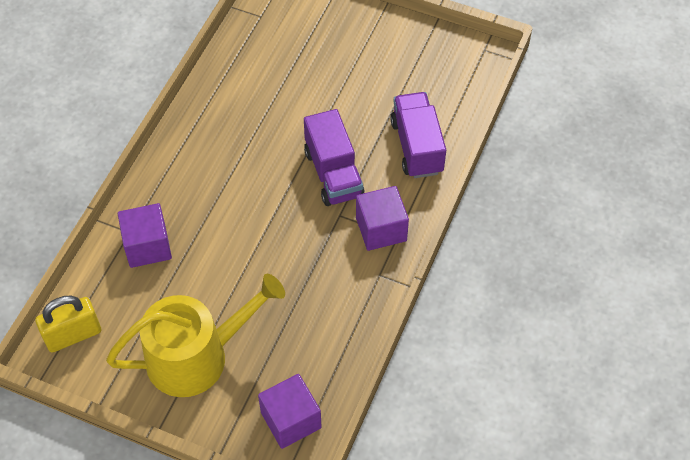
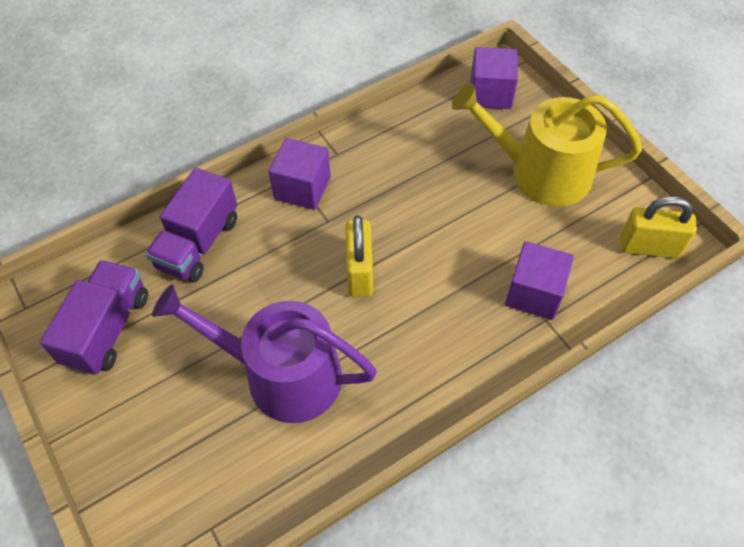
camera: 145 degrees left, 0 degrees up
purple truck [304,109,364,206] -> purple truck moved to [40,260,148,375]
none -> purple watering can [152,284,377,423]
none -> yellow padlock [346,215,373,297]

